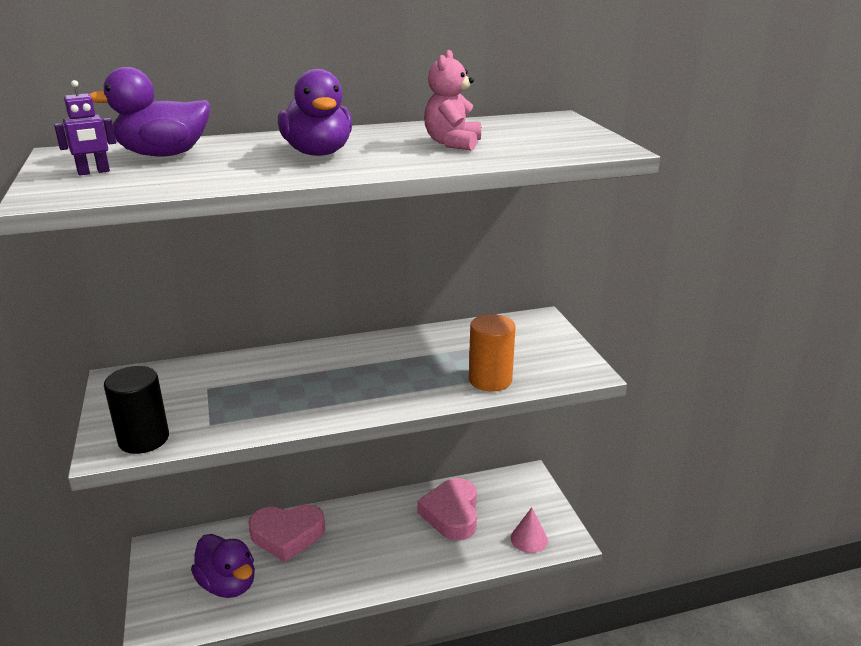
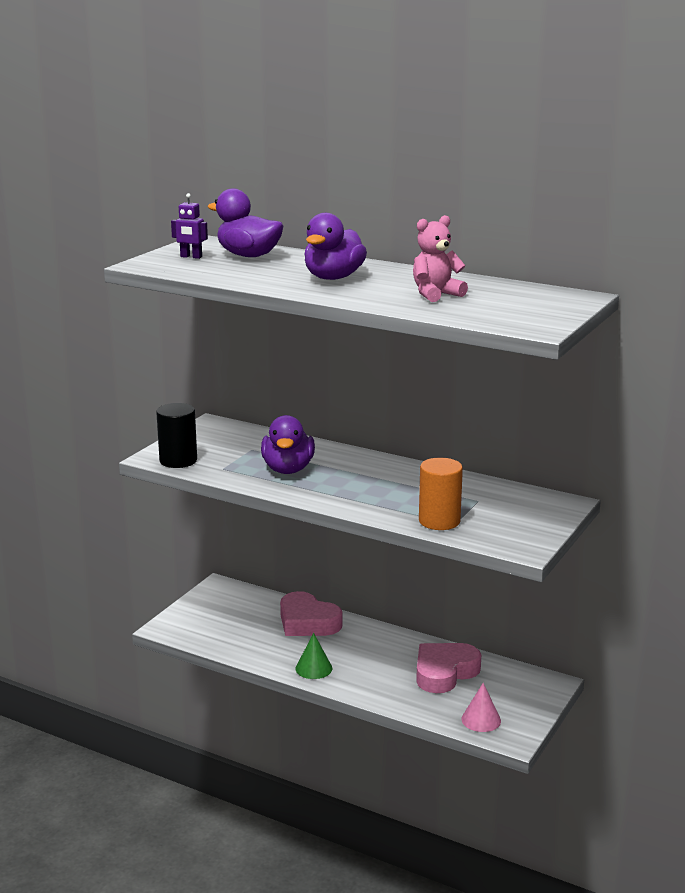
camera: 45 degrees right, 5 degrees down
purple duck [191,534,255,598] -> purple duck moved to [261,415,315,474]
none -> green cone [296,633,332,679]

